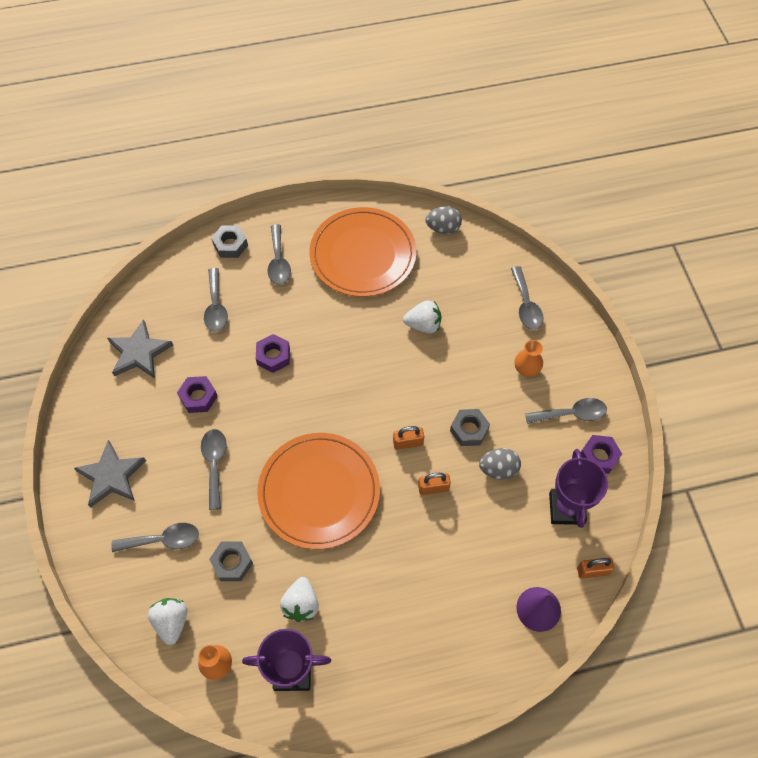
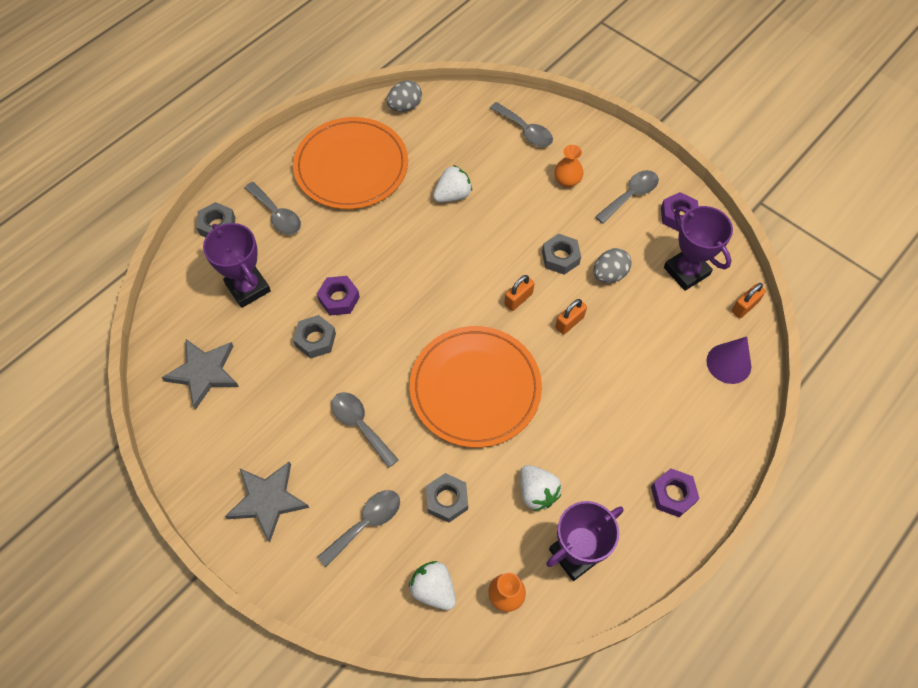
camera: 35 degrees left, 0 degrees up
purple nut [177,376,218,413] -> purple nut moved to [651,468,700,517]
grey spoon [204,268,228,332] -> purple trophy [203,223,271,308]
none -> grey nut [293,315,336,359]

